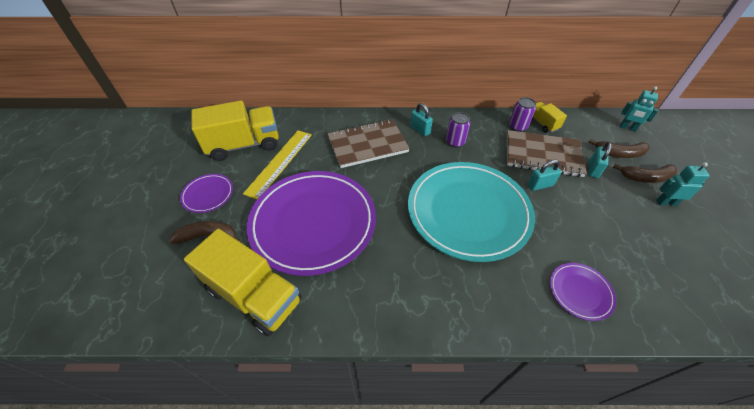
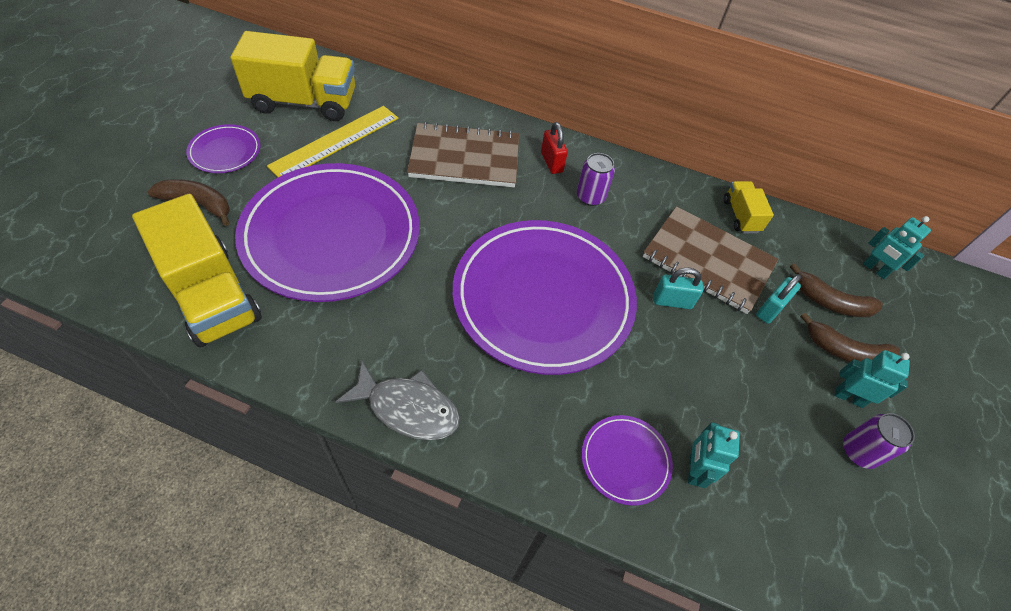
camera: 15 degrees right, 5 degrees up
turquoise plate [408,162,535,262] -> purple plate [453,220,637,375]
turquoise padlock [410,103,433,136] -> red padlock [541,122,568,174]
purple can [509,97,536,132] -> purple can moved to [843,413,915,469]
none -> grey fish [335,361,460,440]
none -> turquoise robot [688,422,740,488]

